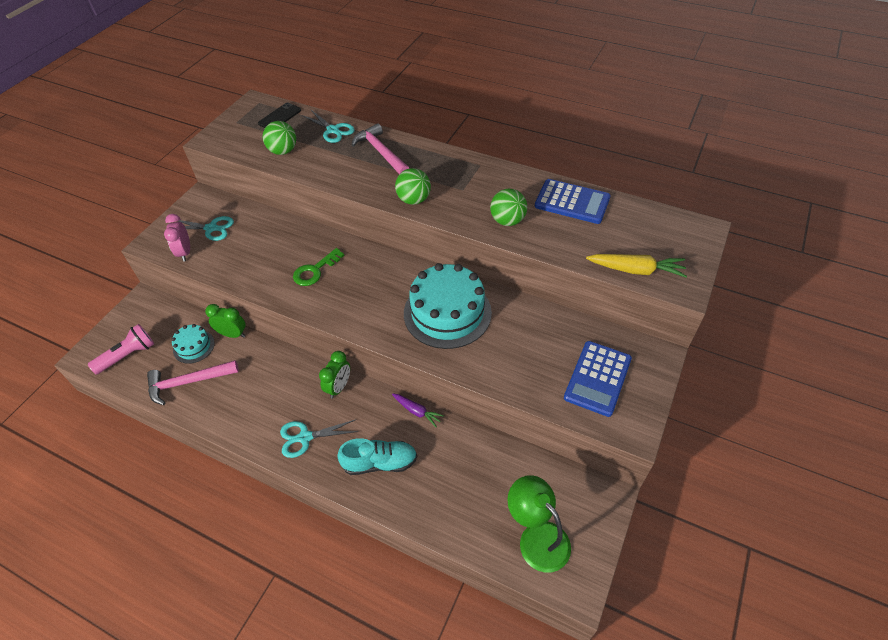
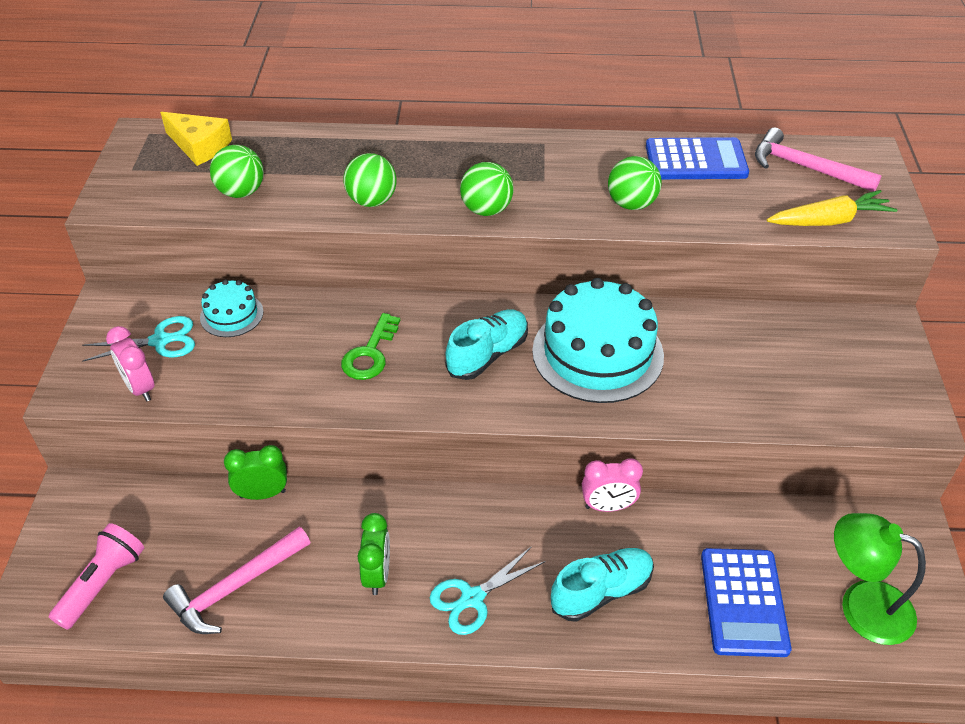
camera: 25 degrees left, 5 degrees down
turquoise cake [171,324,215,364] -> turquoise cake moved to [200,279,263,337]
black phone [258,102,301,128] -> yellow cheese [160,112,232,166]
turquoise scissors [301,109,355,143] -> none
green clock [319,351,350,399] -> green clock moved to [357,513,390,595]
pink hammer [352,123,410,174] -> pink hammer moved to [755,128,882,192]
purple carrot [392,393,444,427] -> pink clock [582,458,643,512]
blue calculator [564,341,632,417] -> blue calculator moved to [701,548,791,657]
none -> green ball [343,153,397,207]
none -> turquoise shoe [445,309,528,380]

